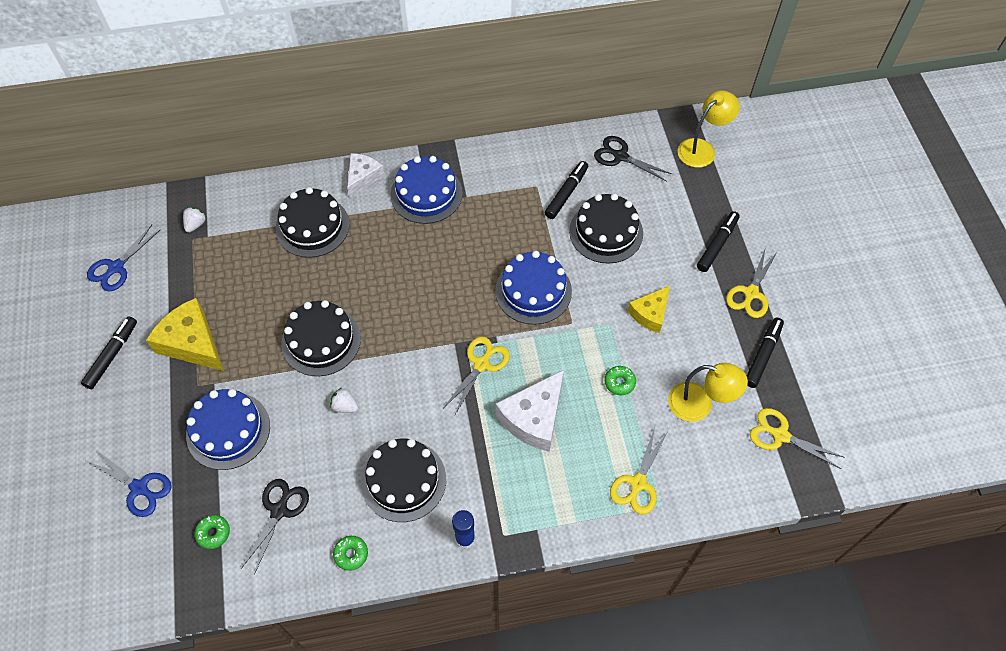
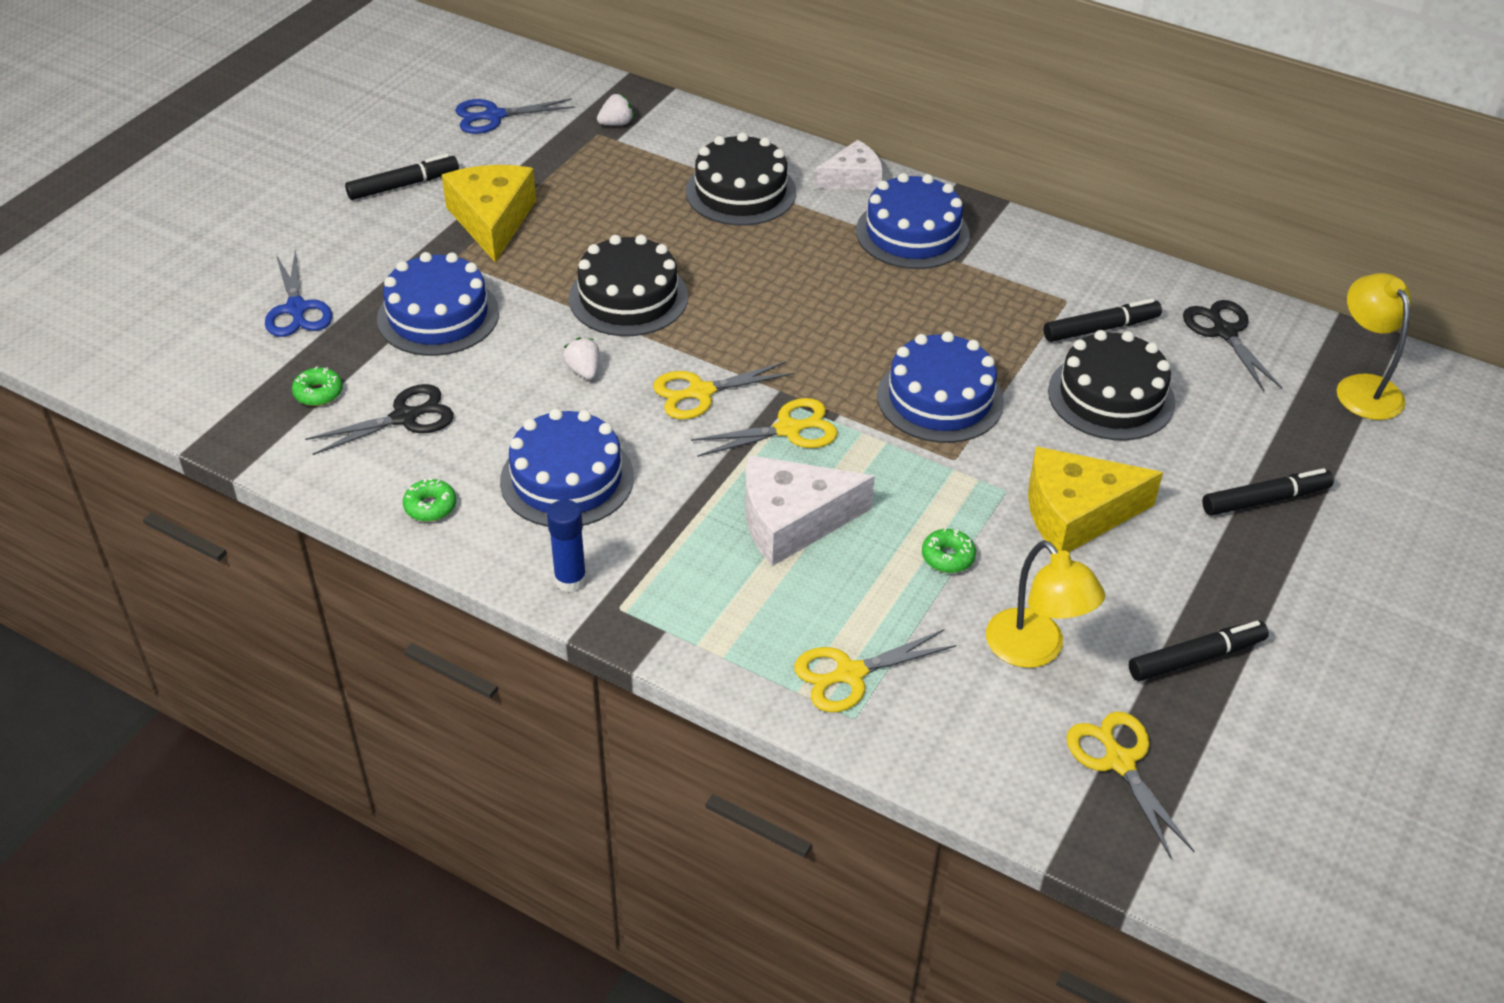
camera: 40 degrees right, 15 degrees down
black cake [361,439,446,522] -> blue cake [500,409,634,527]
yellow cheese [627,286,670,333] -> yellow cheese [1028,446,1163,552], size x1.57
yellow lamp [678,90,740,168] -> yellow lamp turned 105 degrees counterclockwise [1337,273,1411,420]
yellow scissors [726,247,778,318] -> yellow scissors moved to [653,361,794,419]

